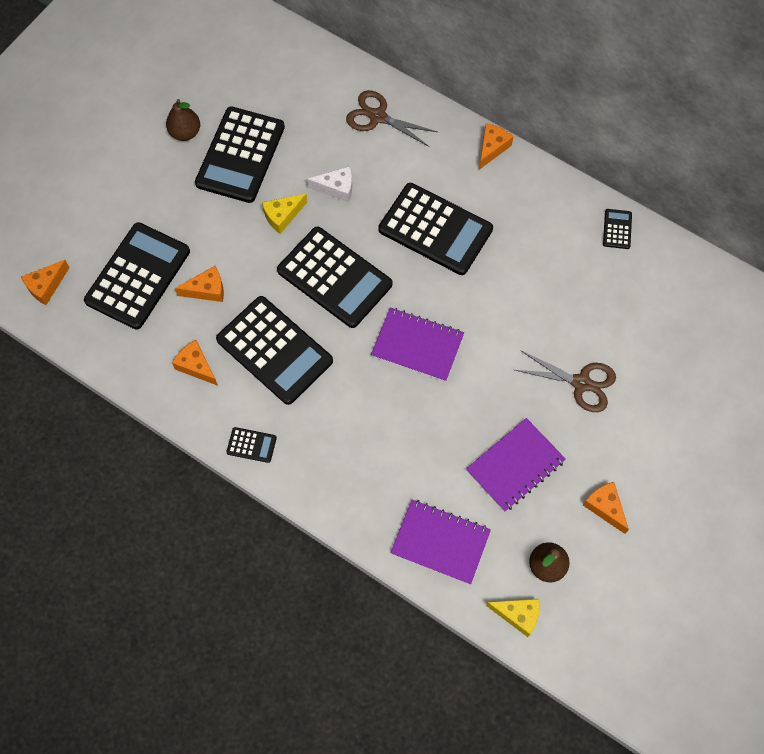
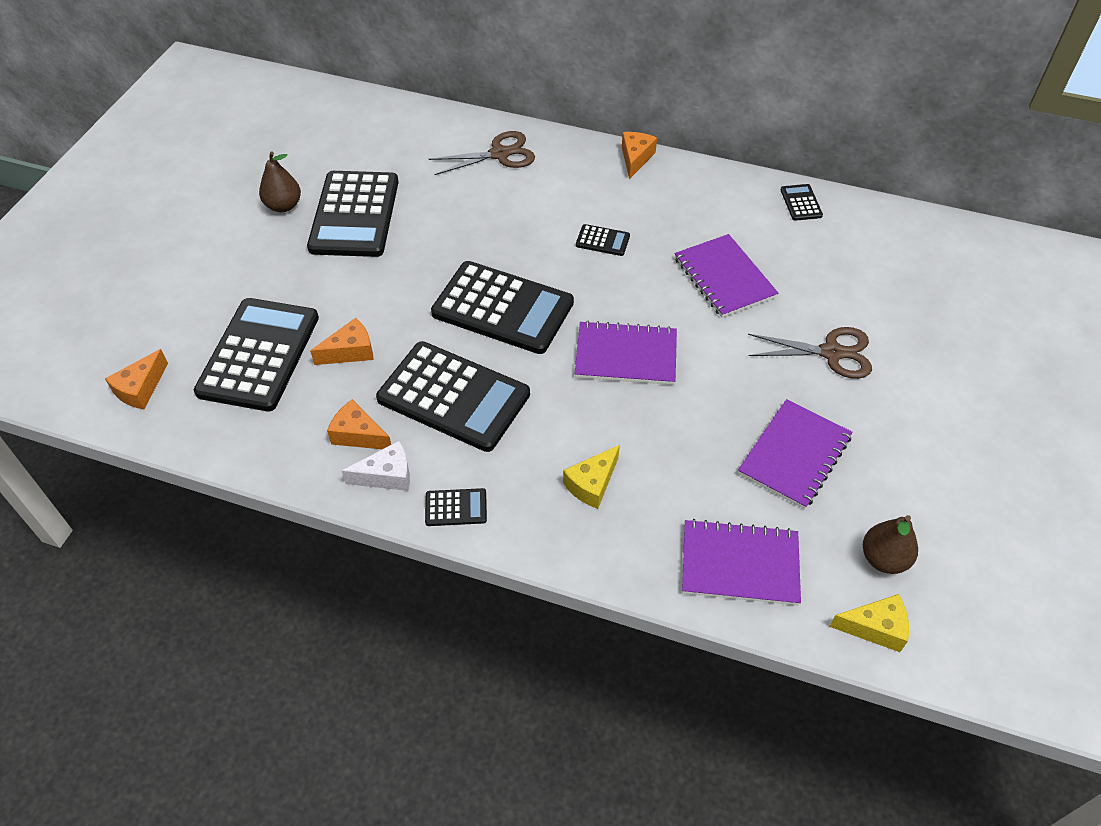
camera: 15 degrees left, 15 degrees down
yellow cheese [262,194,307,234] -> yellow cheese moved to [563,445,620,509]
white cheese [307,166,352,202] -> white cheese moved to [342,441,410,491]
brown scissors [346,90,437,147] -> brown scissors turned 150 degrees clockwise [429,131,535,175]
black calculator [378,183,493,275] -> black calculator [576,224,630,256], size x0.42
orange cheese [583,482,629,534] -> none
none -> purple notebook [675,234,779,318]

